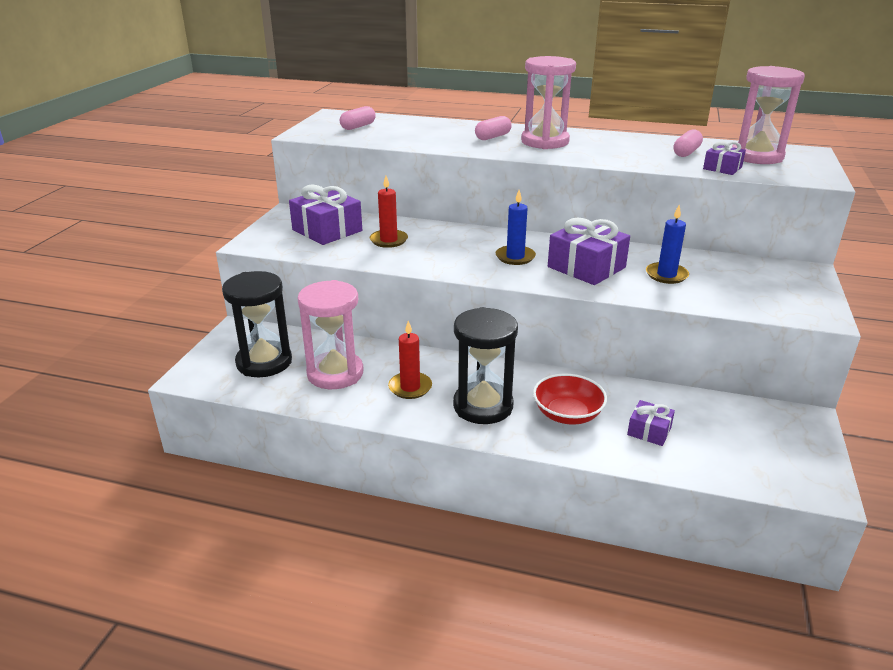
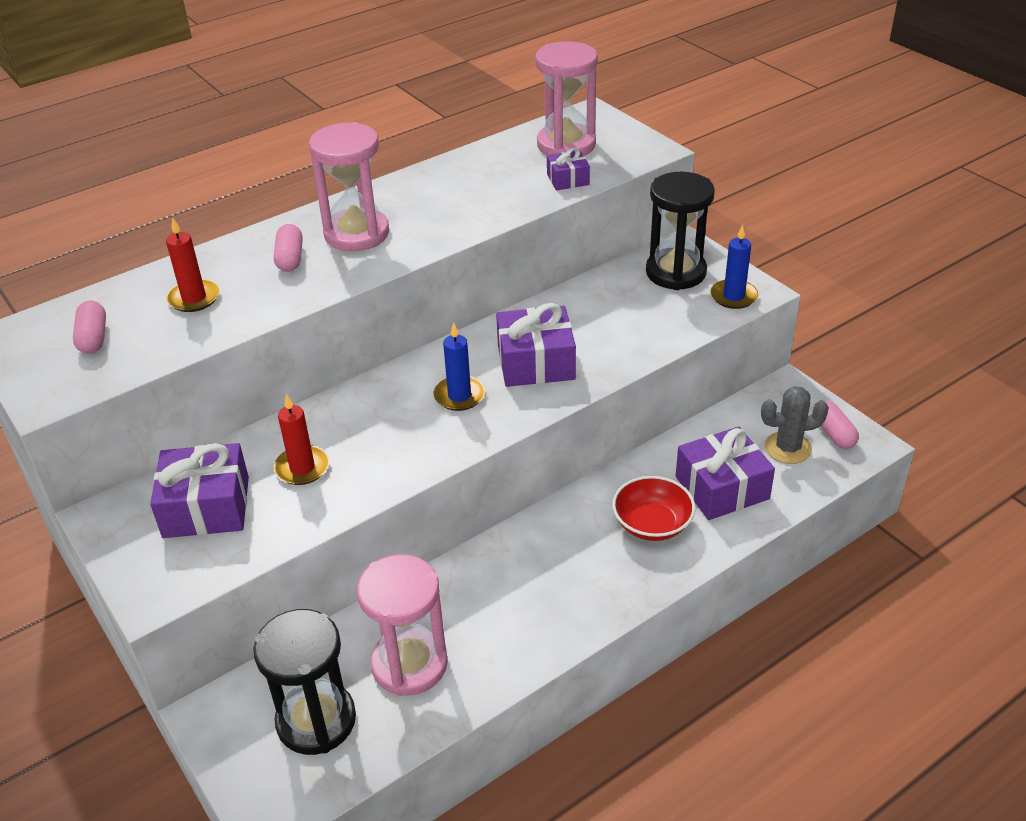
camera: 50 degrees left, 10 degrees up
red candle [388,321,432,399] -> red candle moved to [166,217,220,312]
black hourglass [453,307,518,424] -> black hourglass moved to [646,172,715,290]
purple gift [627,400,675,446] -> purple gift [676,427,775,520], size x1.86
blue candle [646,205,689,284] -> blue candle moved to [711,225,758,309]
pink capsule [673,130,703,157] -> pink capsule moved to [821,401,859,449]
none -> grey cactus [761,386,829,464]

